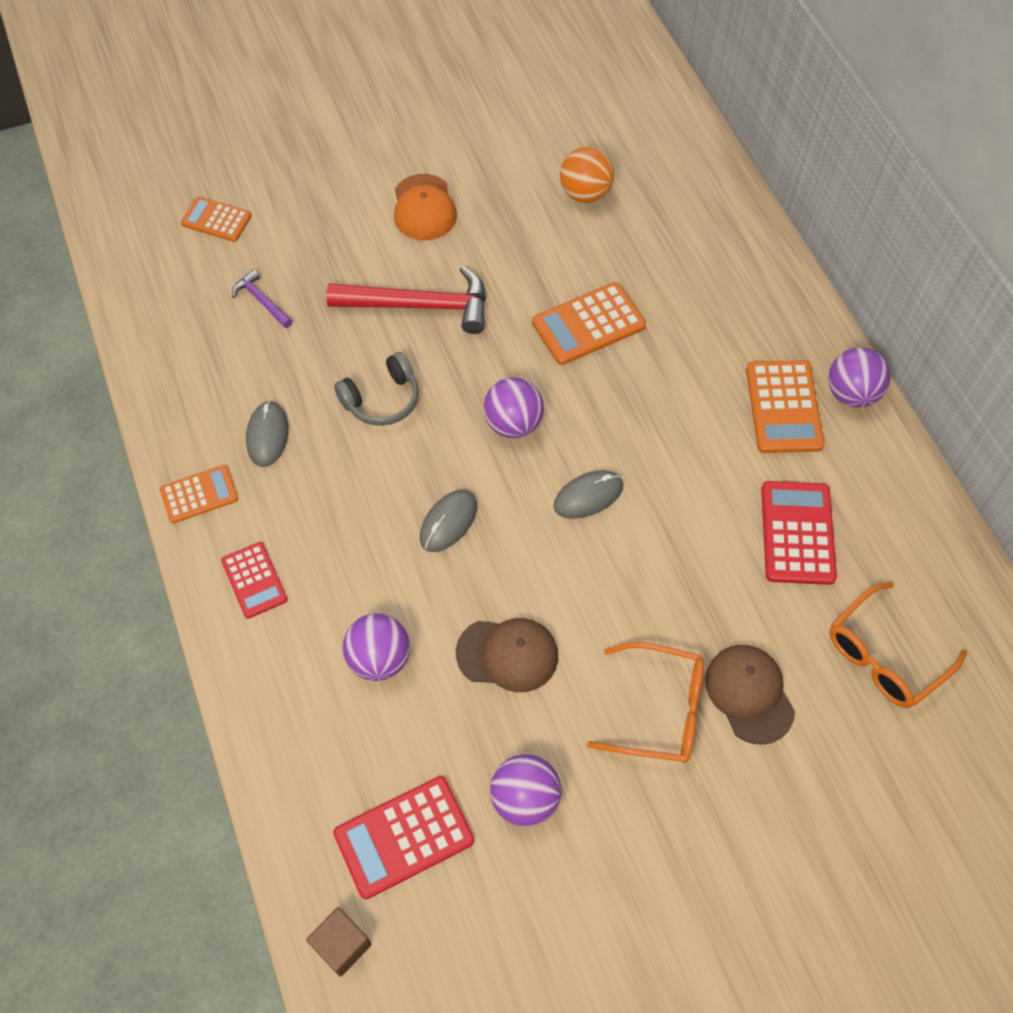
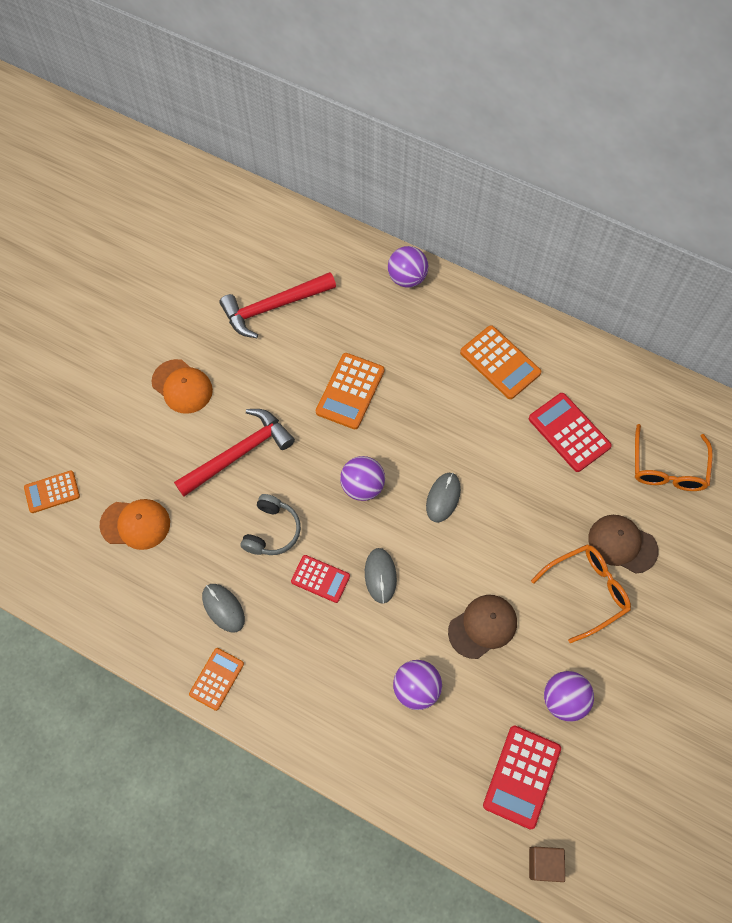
camera: 40 degrees left, 5 degrees up
red calculator [221,542,288,619] -> red calculator moved to [291,555,350,603]
purple hammer [232,269,292,328] -> orange cap [100,499,170,550]
orange ball [560,147,614,203] -> red hammer [220,272,336,338]
purple ball [828,347,891,408] -> purple ball moved to [388,246,428,288]

